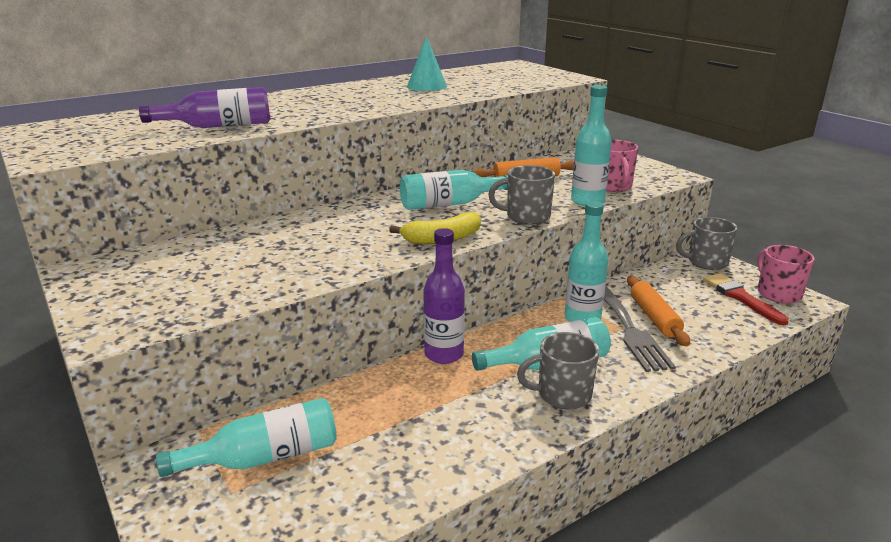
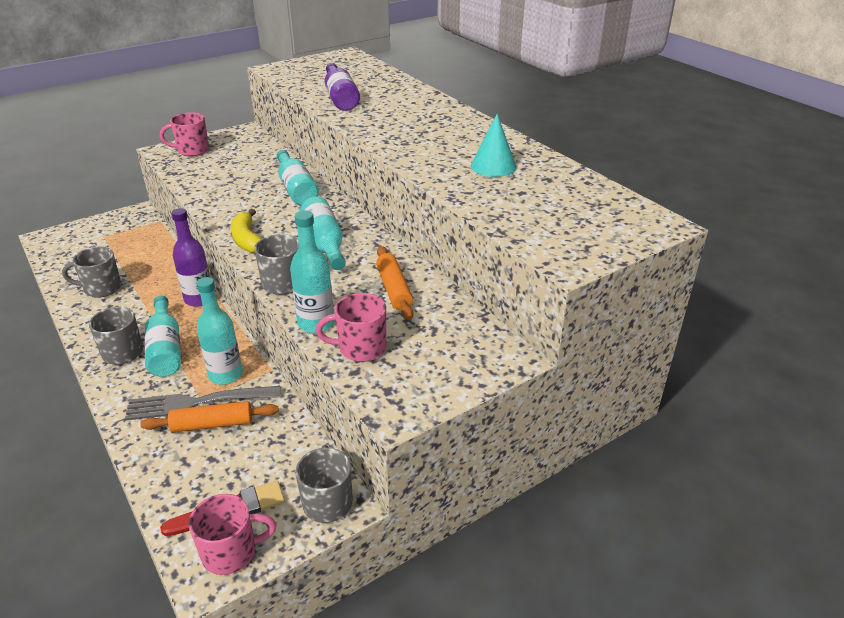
camera: 90 degrees right, 10 degrees up
turquoise bottle [156,398,337,477] -> turquoise bottle moved to [277,150,319,205]
none -> grey mug [62,247,121,298]
none -> pink mug [160,113,209,156]

